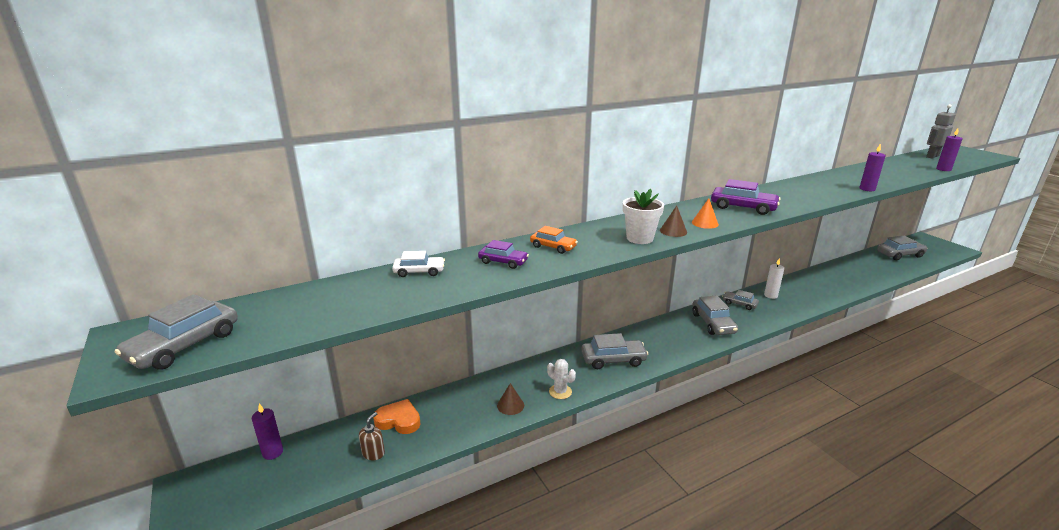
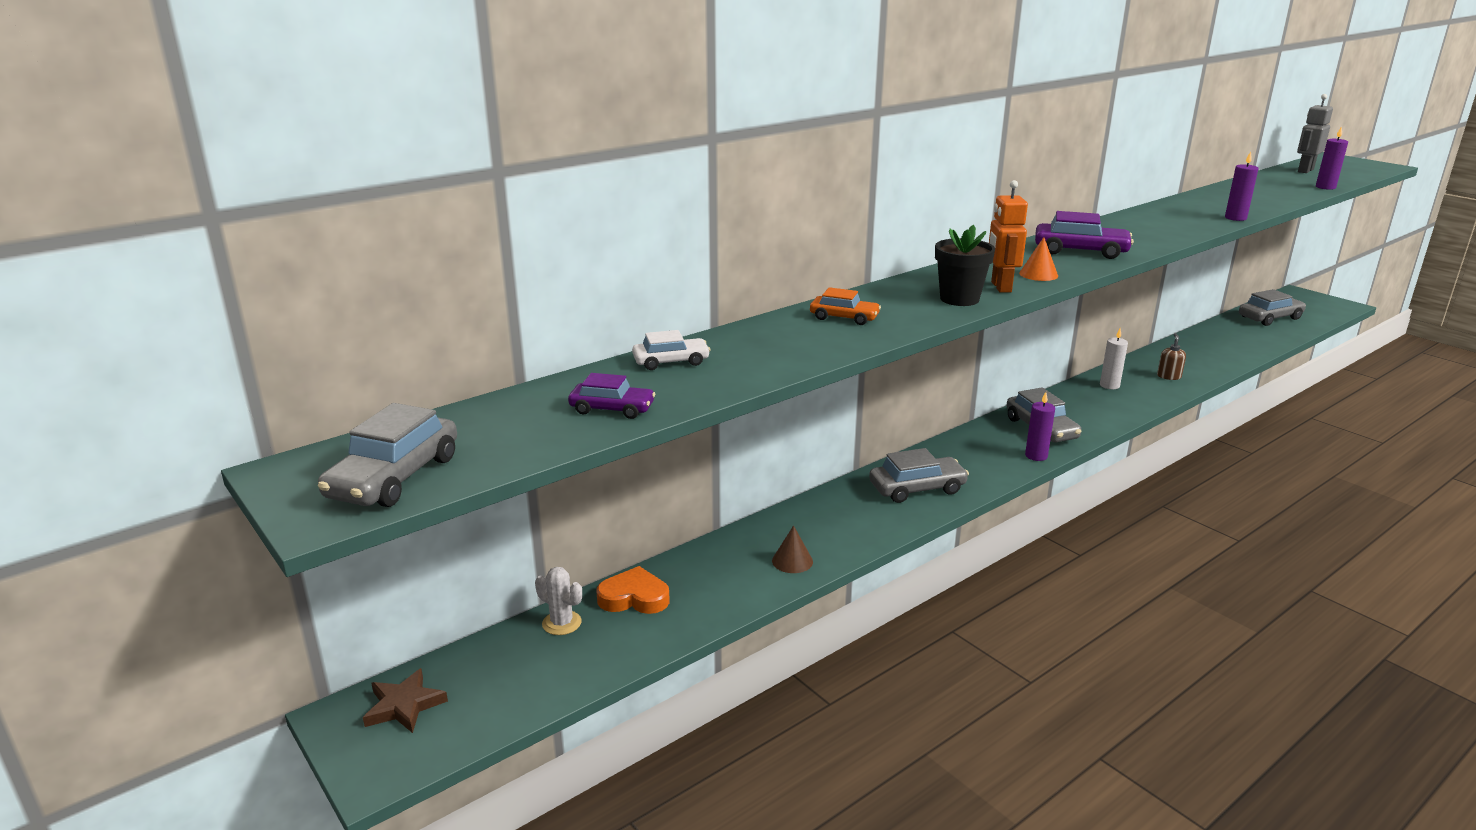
camera: 10 degrees left, 0 degrees up
purple candle [252,404,283,460] -> purple candle moved to [1025,392,1055,461]
brown soap dispenser [359,412,385,460] -> brown soap dispenser moved to [1157,333,1186,380]
purple car [478,240,529,269] -> purple car moved to [568,373,655,419]
white cactus [547,359,576,399] -> white cactus moved to [535,567,582,635]
white flower pot [623,189,664,244] -> black flower pot [935,225,995,306]
brown cone [660,206,687,237] -> orange robot [989,180,1028,293]
grey car [722,290,759,310] -> none
none -> brown star [363,668,448,733]

